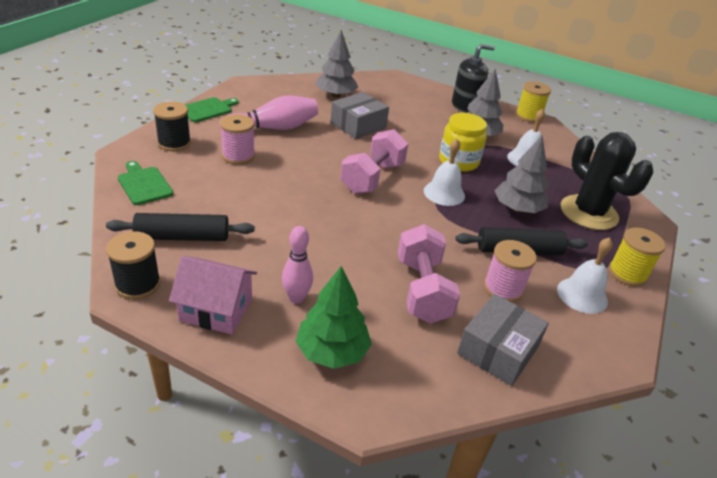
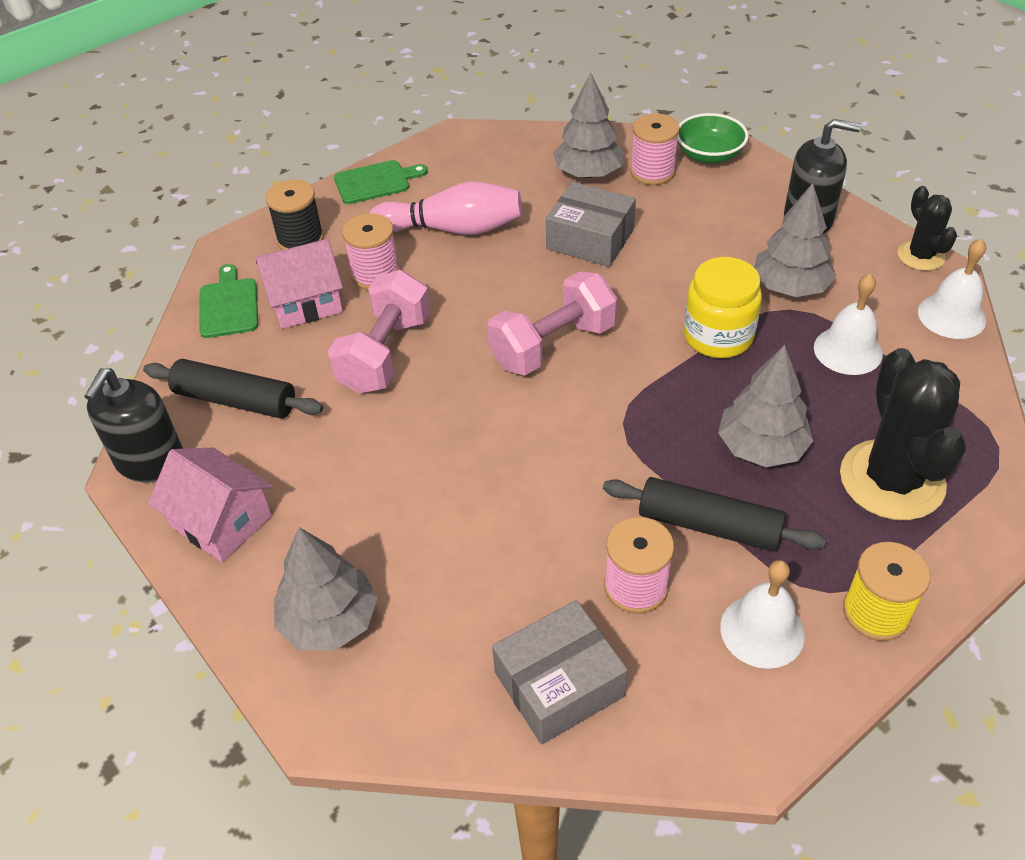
camera: 30 degrees right, 10 degrees up
black spool [106,231,161,299] -> black soap dispenser [84,368,183,482]
pink bowling pin [282,226,313,304] -> none
green tree [295,266,372,369] -> grey tree [274,527,378,650]
grey box [331,92,389,139] -> grey box turned 45 degrees clockwise [546,182,636,267]
pink dumbbell [398,224,460,324] -> pink dumbbell moved to [327,270,430,394]
white bell [424,139,465,206] -> white bell moved to [918,238,986,339]
yellow spool [516,81,551,123] -> black cactus [898,186,957,271]
none -> pink house [256,239,343,329]
none -> pink spool [630,113,680,185]
none -> green bowl [677,113,749,164]

